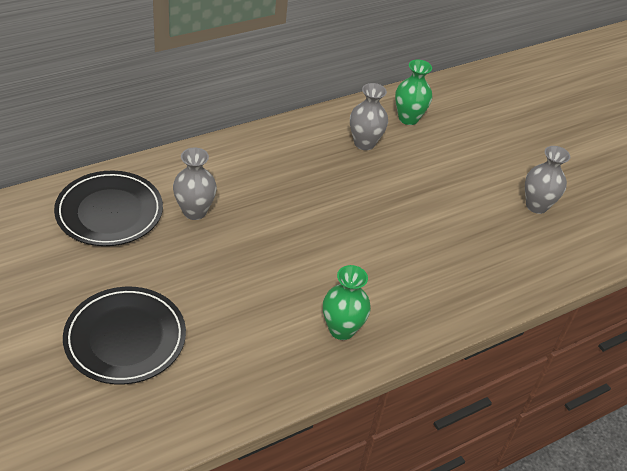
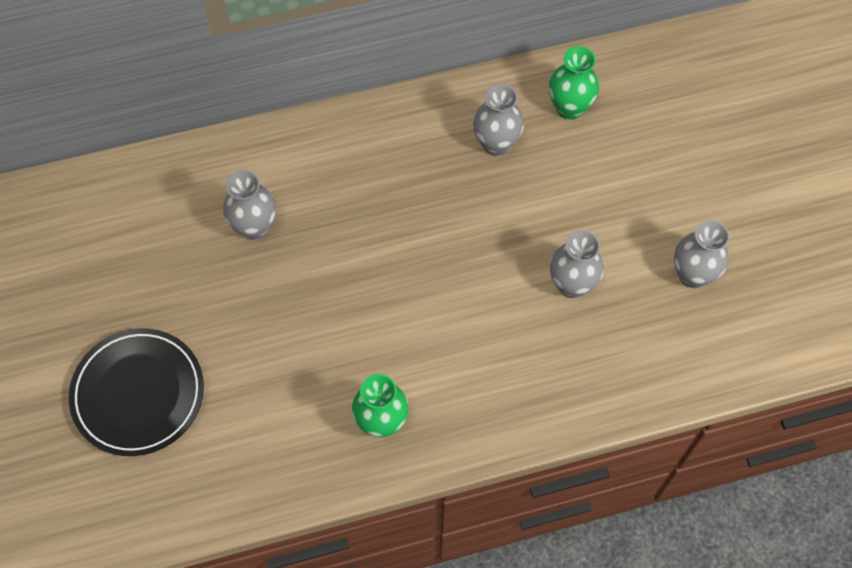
camera: 20 degrees right, 20 degrees up
black plate [54,171,163,246] -> none
none -> grey vase [550,230,604,298]

